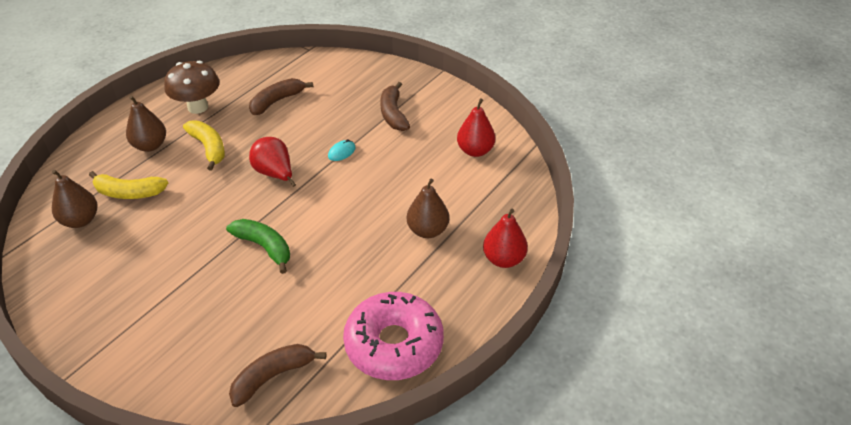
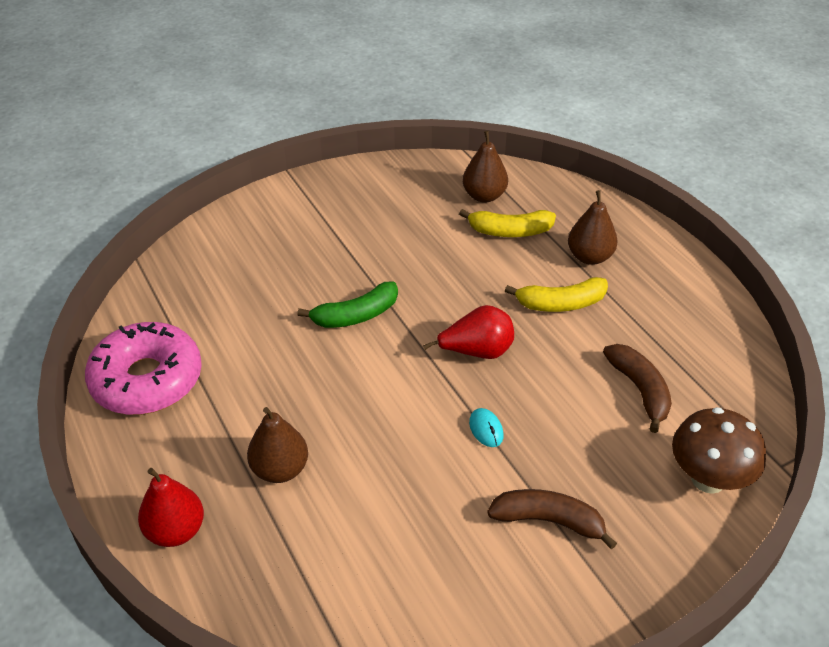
camera: 115 degrees right, 0 degrees up
yellow banana [89,171,168,199] -> yellow banana turned 120 degrees counterclockwise [459,209,556,237]
brown mushroom [164,61,220,114] -> brown mushroom moved to [672,407,766,494]
brown banana [229,344,326,407] -> none
red pear [457,98,495,157] -> none

